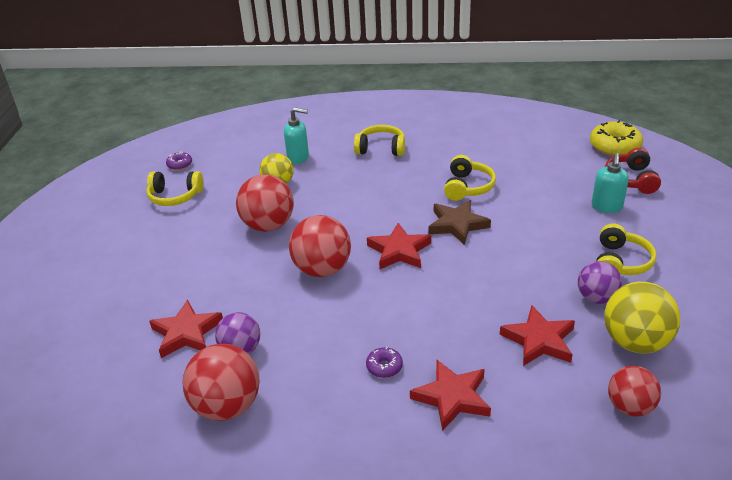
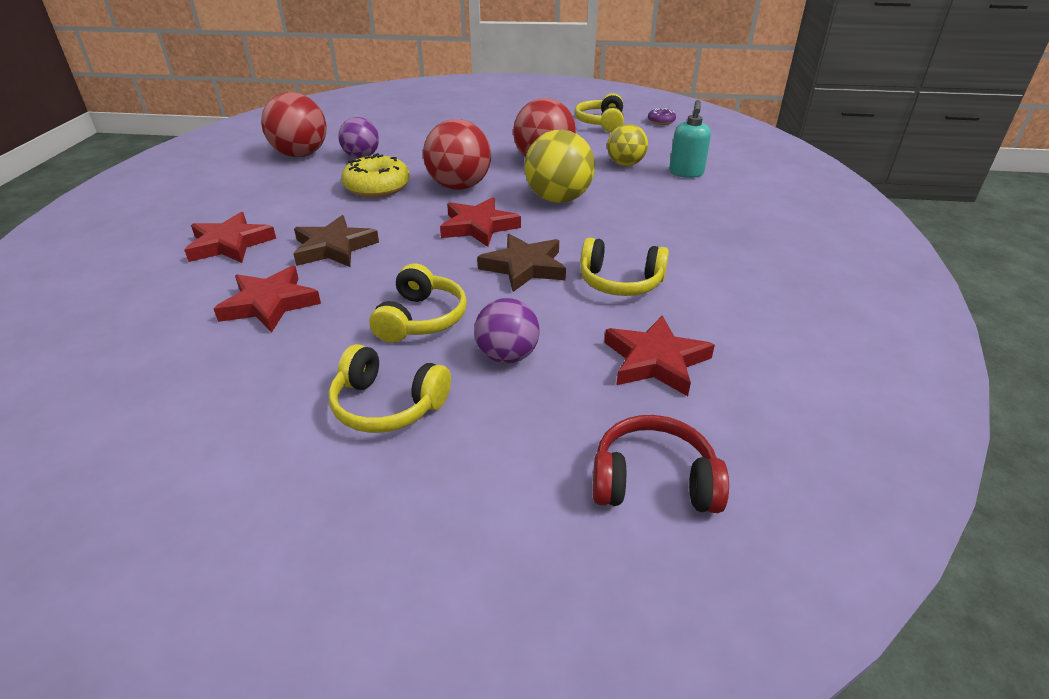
camera: 90 degrees right, 0 degrees up
red star [149,299,223,358] -> red star moved to [604,315,715,396]
yellow headphones [354,125,405,156] -> yellow headphones moved to [369,263,467,343]
purple donut [366,347,403,378] -> none
purple ball [578,261,622,304] -> purple ball moved to [474,298,540,364]
yellow donut [590,120,643,156] -> yellow donut moved to [341,153,410,198]
turquoise soap dispenser [591,153,629,213] -> none
yellow ball [604,282,680,354] -> yellow ball moved to [524,130,595,203]
red ball [608,366,661,417] -> none
none -> brown star [293,215,379,267]

